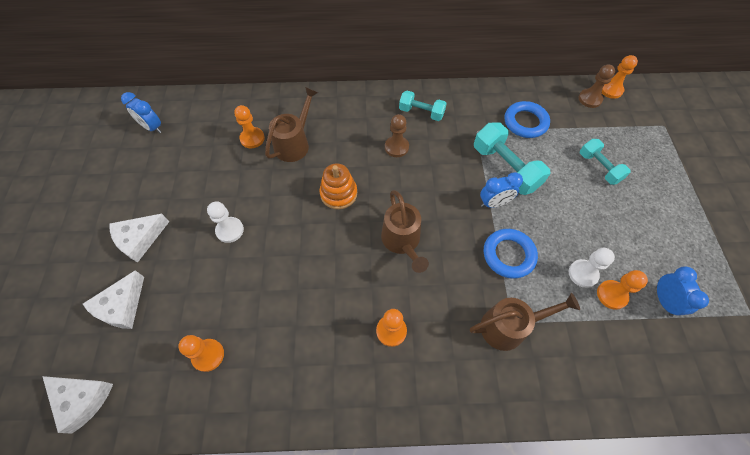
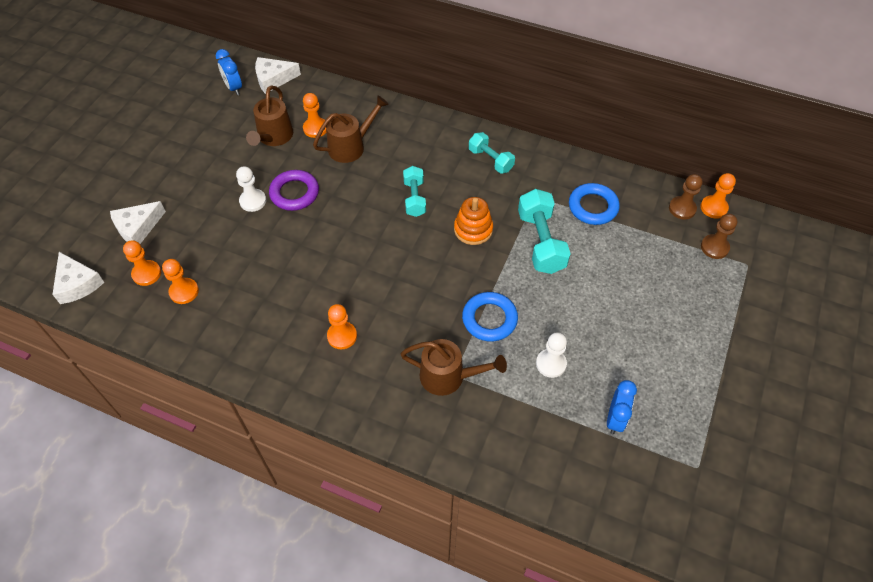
camera: 25 degrees right, 5 degrees down
white cheese [109,214,169,263] -> white cheese moved to [255,57,301,94]
orange stacking toy [319,163,357,210] -> orange stacking toy moved to [454,197,493,245]
brown watering can [381,190,429,273] -> brown watering can moved to [246,86,293,146]
brown pawn [385,114,409,157] -> brown pawn moved to [701,214,737,259]
blue clock [480,172,523,208] -> none
turquoise dumbbell [580,139,631,185] -> turquoise dumbbell moved to [403,166,426,217]
orange pawn [597,270,648,310] -> orange pawn moved to [123,240,161,286]
none -> purple ring [269,170,319,211]

